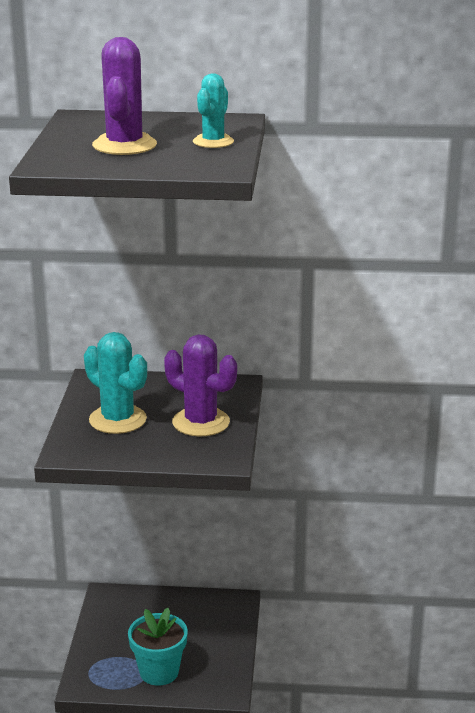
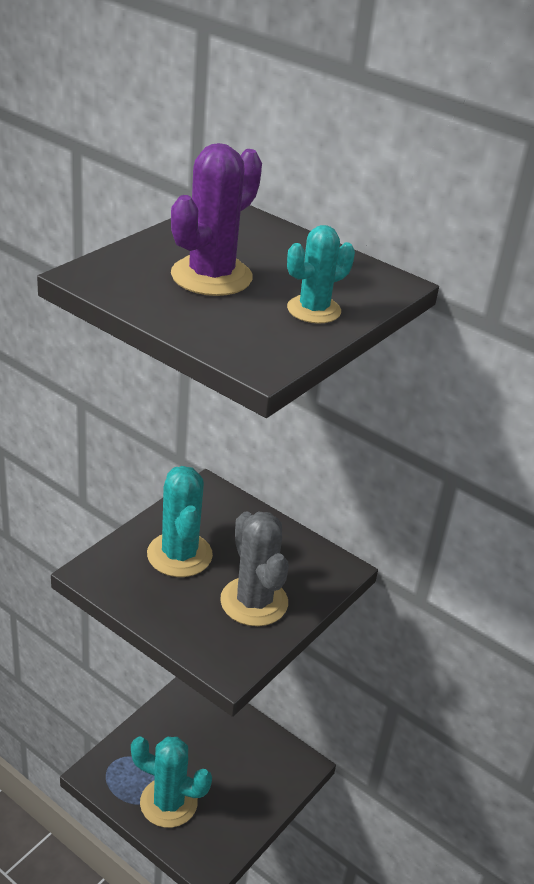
camera: 30 degrees right, 10 degrees up
turquoise flower pot [128,608,188,686] -> turquoise cactus [131,737,212,828]
purple cactus [164,334,237,436] -> grey cactus [220,511,289,626]

